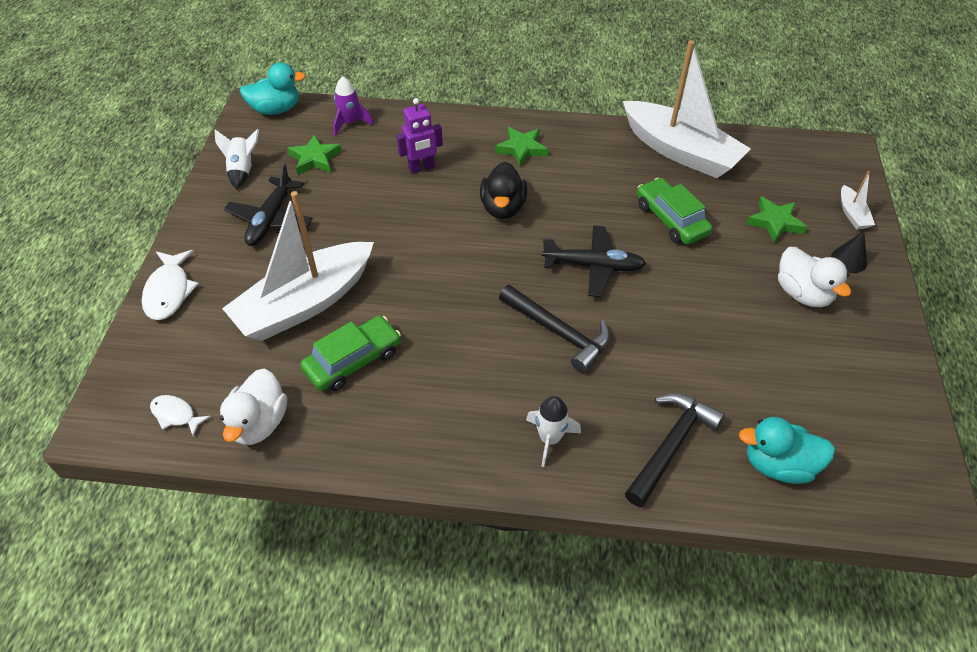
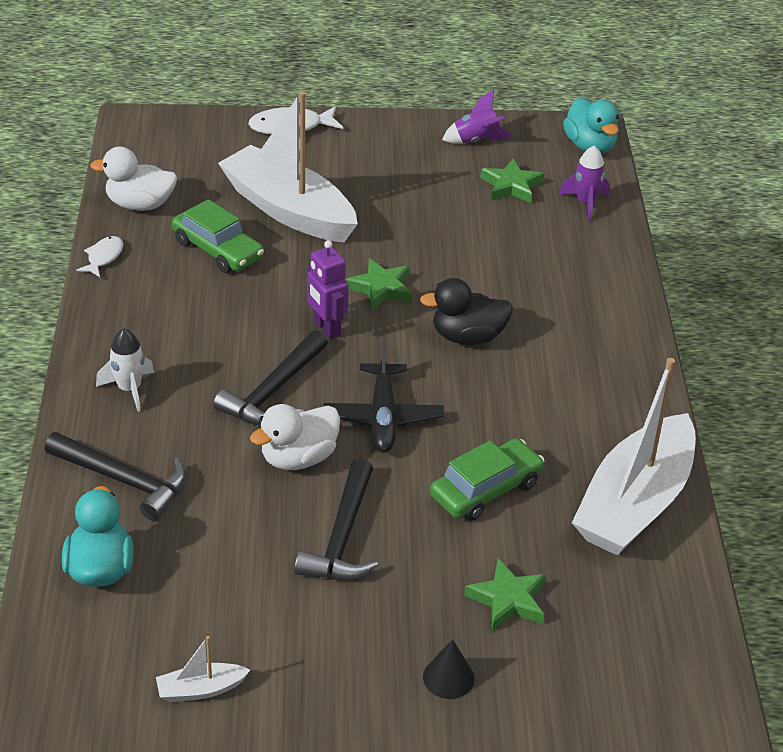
camera: 80 degrees right, 10 degrees down
white fish [150,395,211,436] -> white fish moved to [76,236,123,277]
white rocket [215,129,259,189] -> purple rocket [442,90,512,144]
black plane [224,163,313,246] -> none
purple robot [397,98,443,174] -> purple robot moved to [307,240,349,340]
green star [495,127,548,167] -> green star moved to [345,258,412,311]
white duck [778,247,851,307] -> white duck moved to [250,404,340,470]
white boat [841,171,875,230] -> white boat moved to [156,636,250,702]
none -> black hammer [295,458,378,580]

